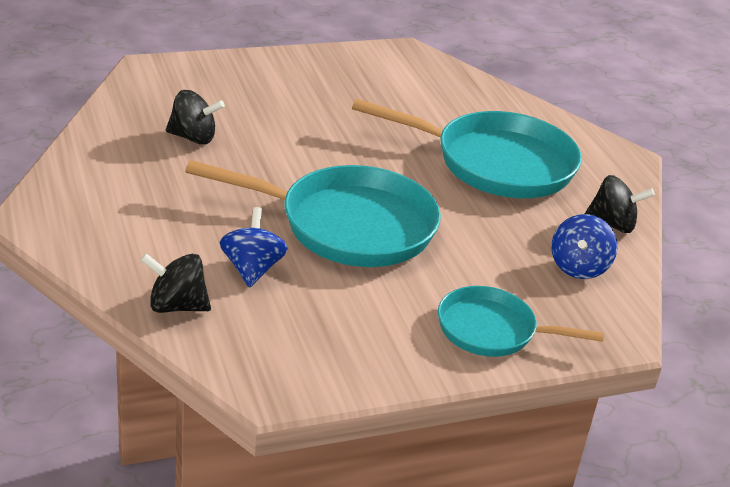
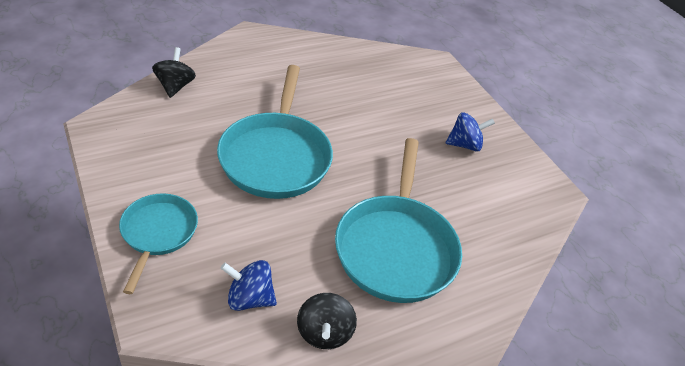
camera: 80 degrees right, 10 degrees up
black spinning top [166,90,225,144] -> none
blue spinning top [220,207,288,288] -> blue spinning top moved to [446,112,495,152]

